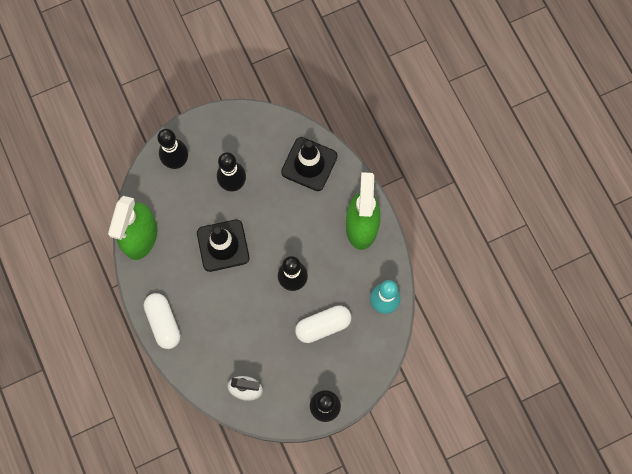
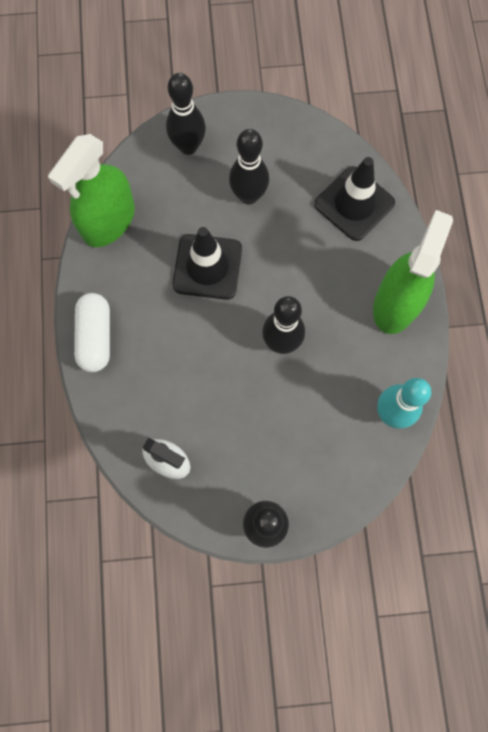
camera: 20 degrees right, 0 degrees up
white capsule [295,305,351,343] -> none

